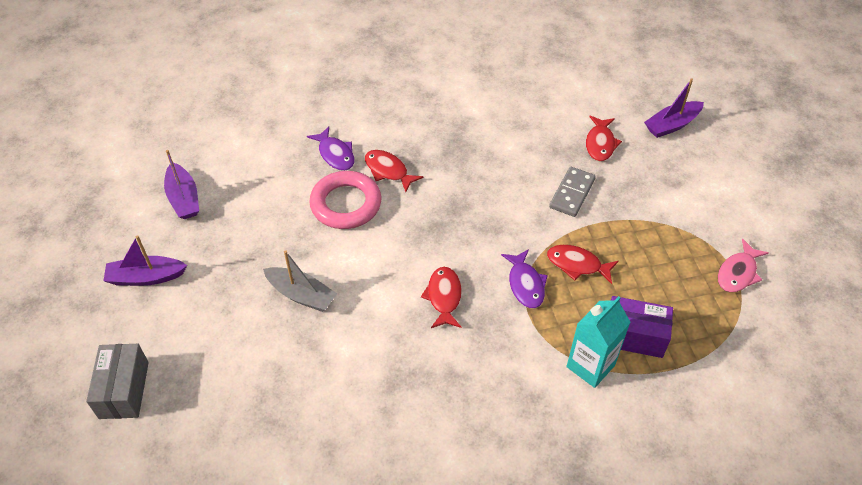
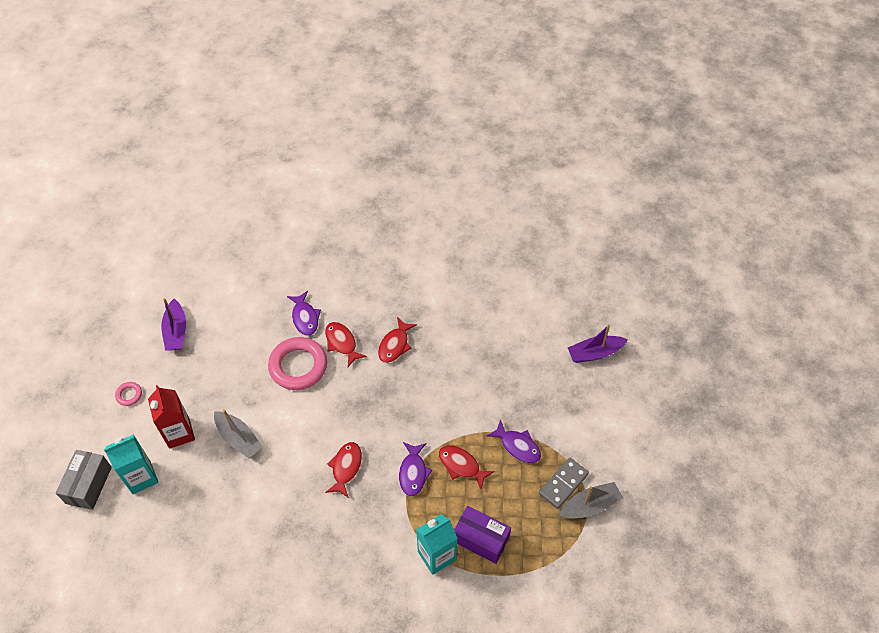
camera: 15 degrees right, 5 degrees up
purple boat [104,235,187,286] -> pink ring [115,382,142,406]
grey domino [549,167,596,217] -> grey domino moved to [539,457,589,509]
red fish [586,115,622,161] -> red fish moved to [378,317,417,363]
pink fish [718,239,769,292] -> grey boat [559,482,623,518]
none -> turquoise carton [104,434,159,494]
none -> red carton [148,385,195,449]
none -> purple fish [486,419,541,463]

